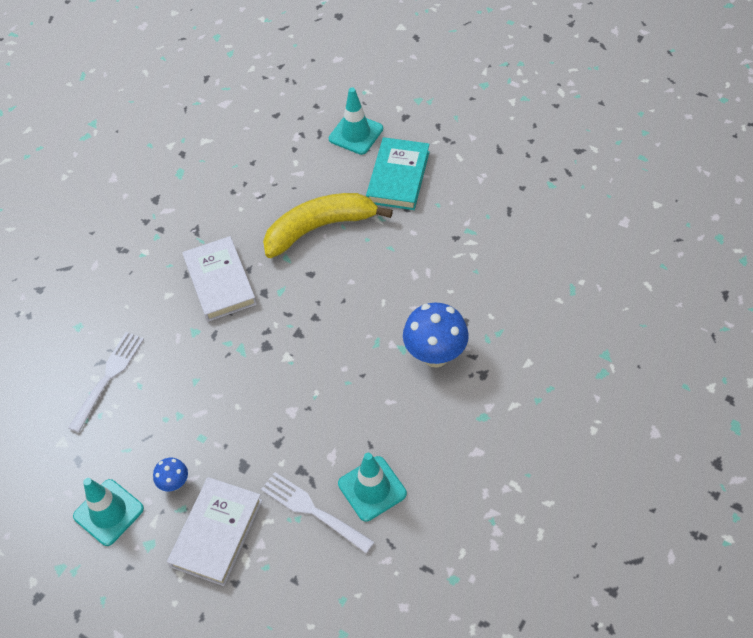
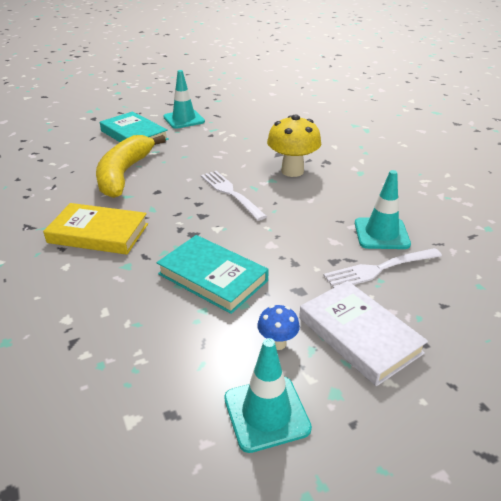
camera: 60 degrees left, 20 degrees down
white fork [68,332,144,433] -> white fork moved to [201,171,267,221]
white book [182,236,257,322] -> yellow book [43,203,148,255]
turquoise traffic cone [329,87,383,155] -> turquoise traffic cone moved to [163,70,205,129]
blue mushroom [403,303,469,367] -> yellow mushroom [267,114,321,177]
none -> turquoise book [157,235,269,314]

